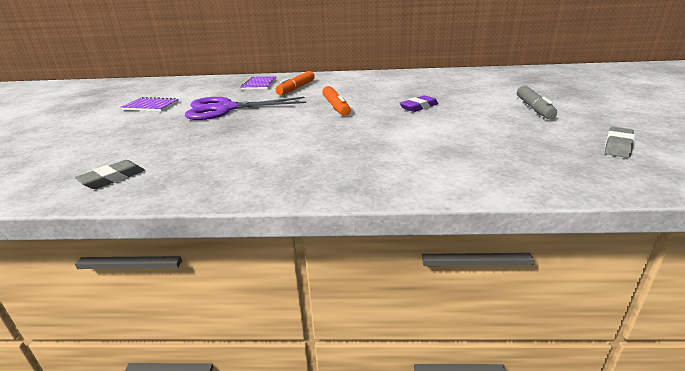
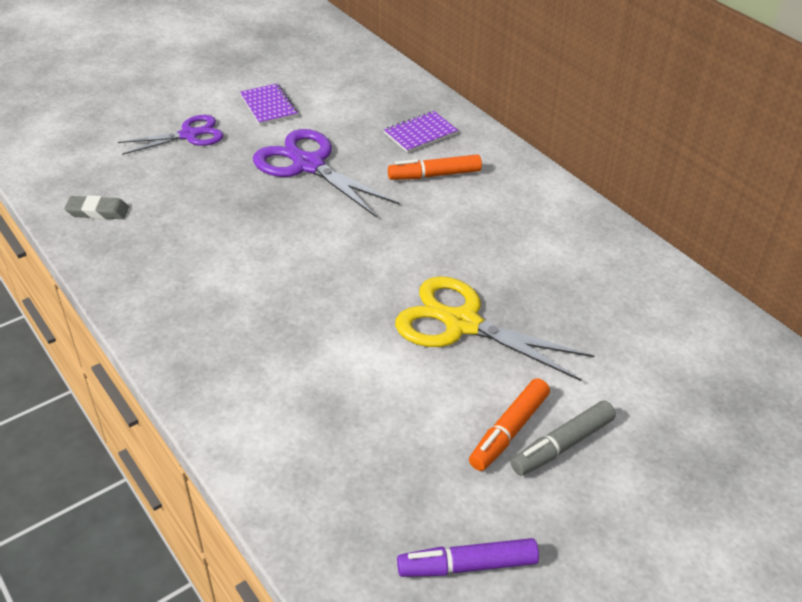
camera: 50 degrees right, 15 degrees up
orange marker [322,86,351,116] -> orange marker moved to [469,378,550,471]
purple eraser [400,95,438,112] -> yellow scissors [395,276,595,381]
grey eraser [605,127,635,158] -> purple marker [397,538,539,577]
none -> purple scissors [118,115,223,155]

